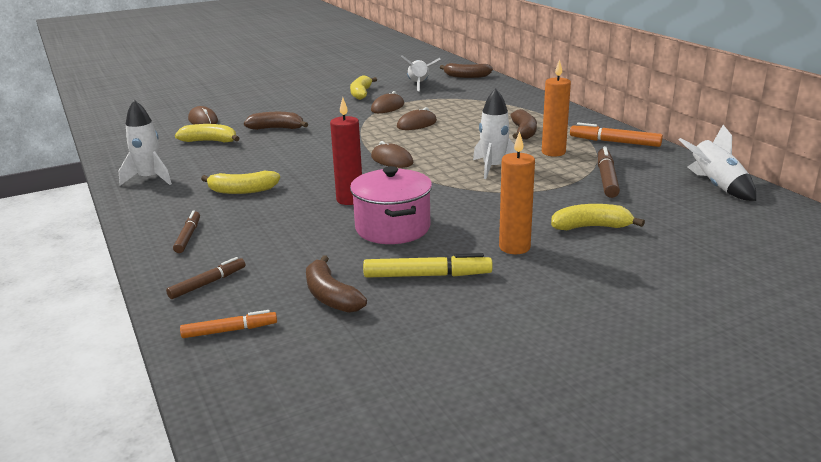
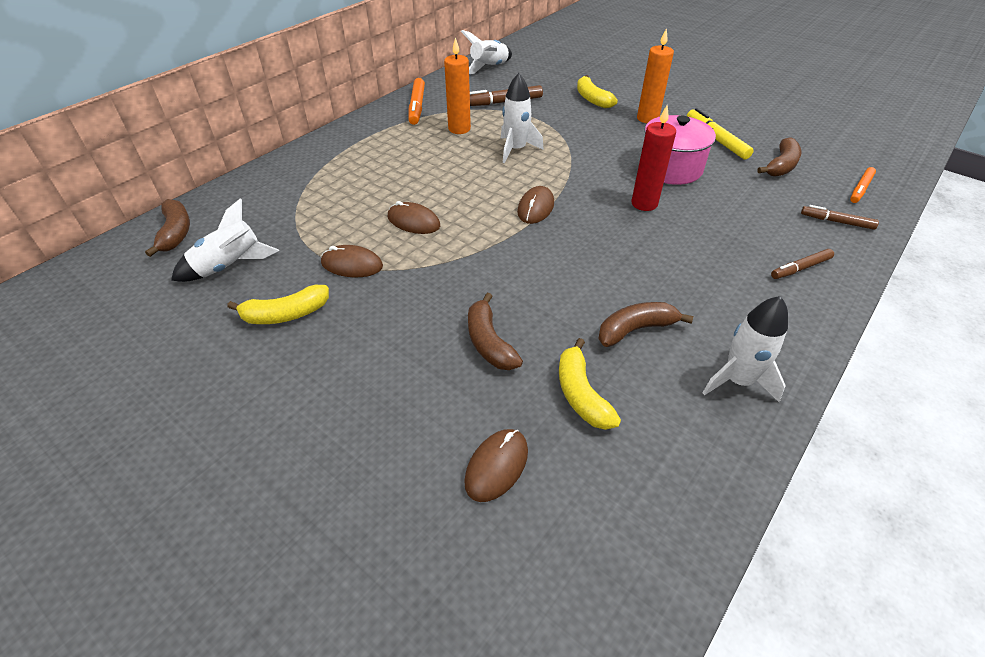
camera: 115 degrees left, 20 degrees up
orange marker [180,310,277,338] -> orange marker turned 105 degrees counterclockwise [850,167,876,203]
yellow banana [201,171,280,194] -> none
brown banana [510,109,537,140] -> brown banana moved to [598,302,693,347]

